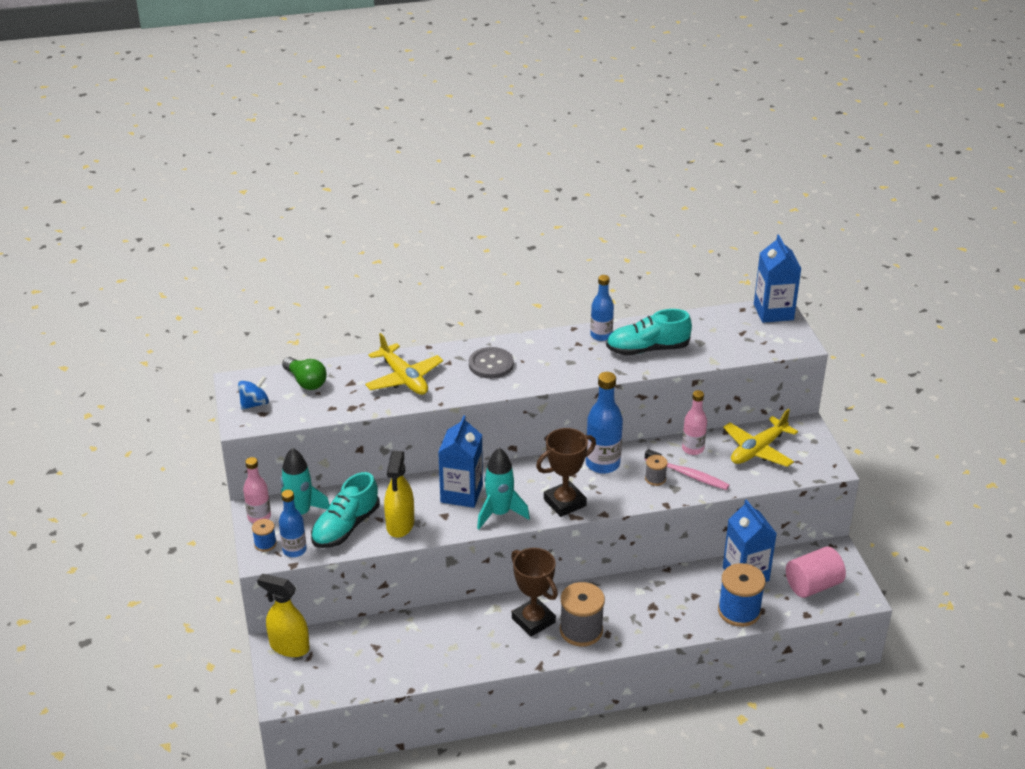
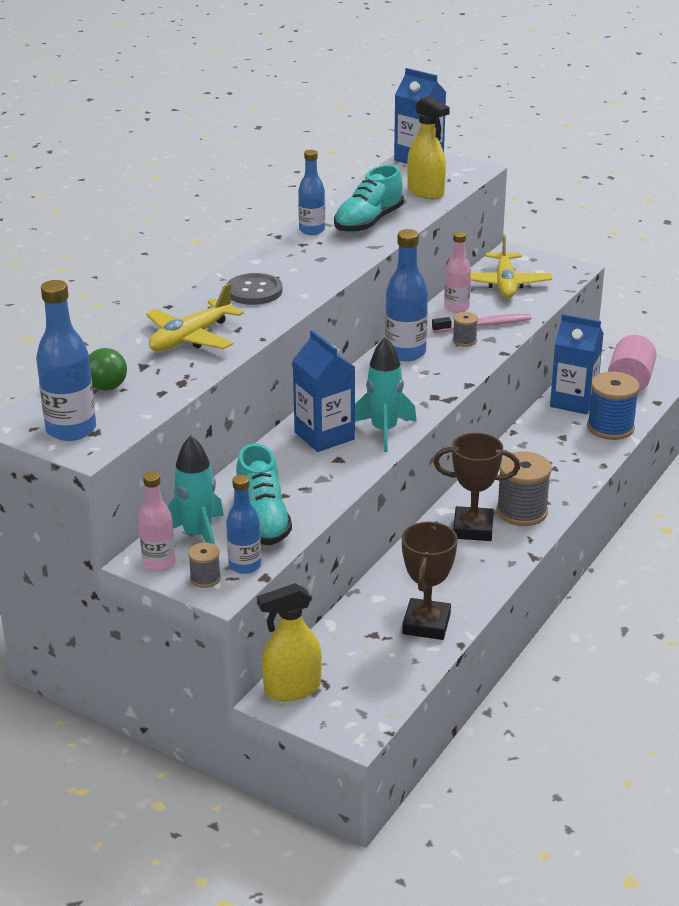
camera: 45 degrees left, 5 degrees down
blue spinning top [238,376,269,410] -> blue bottle [36,280,96,441]
blue spool [252,519,277,552] -> grey spool [188,543,221,588]
yellow plane [365,333,443,395] -> yellow plane turned 120 degrees clockwise [146,283,244,352]
yellow spray bottle [384,451,414,538] -> yellow spray bottle moved to [407,96,450,199]
brown trophy [536,428,596,517] -> brown trophy moved to [402,521,458,640]

